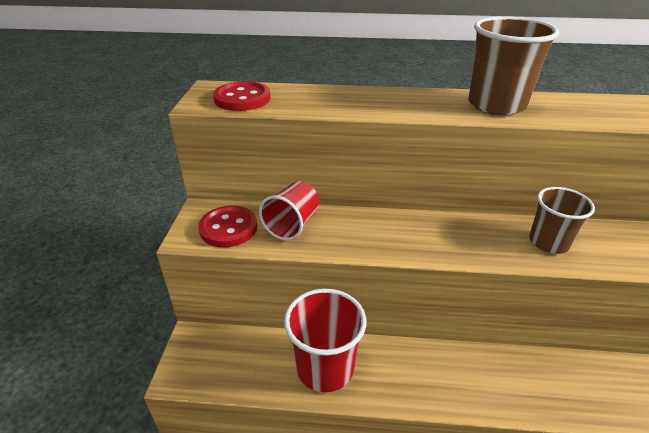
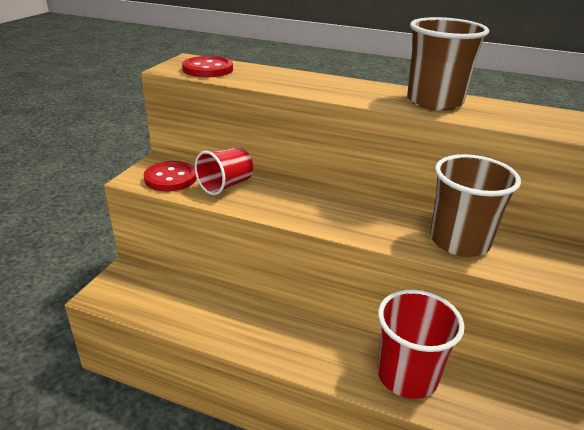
camera: 15 degrees right, 5 degrees down
red cup [284,289,366,392] -> red cup moved to [377,290,465,399]
brown cup [529,187,595,254] -> brown cup [430,154,521,257], size x1.51

